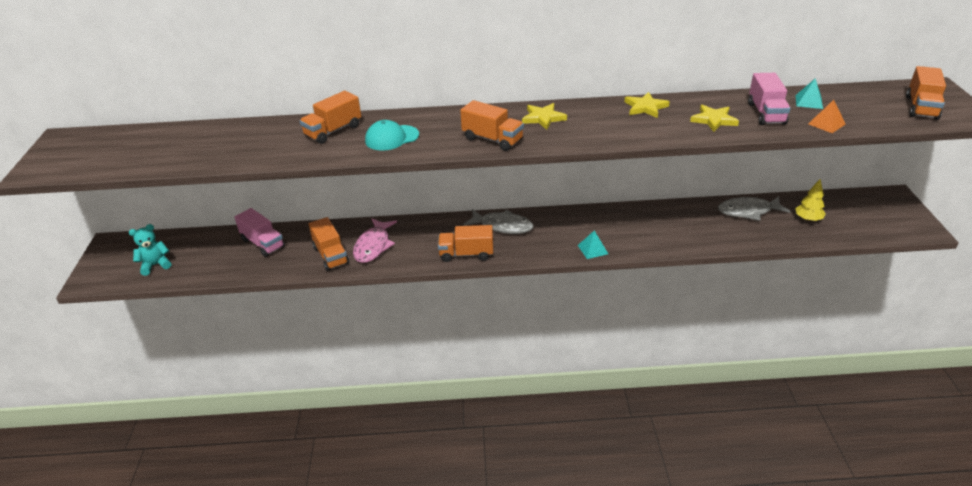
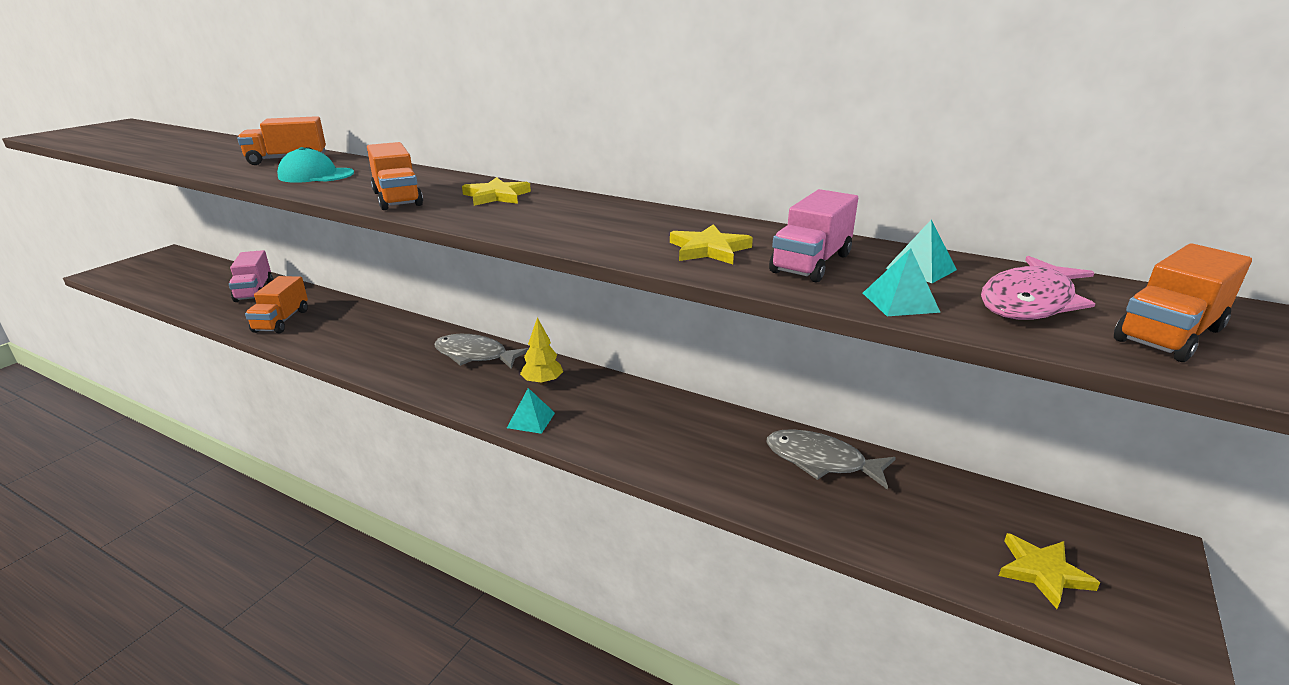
camera: 30 degrees right, 10 degrees down
turquoise teddy bear [129,224,171,276] -> none
pink fish [353,218,397,263] -> pink fish moved to [981,256,1095,320]
orange truck [438,225,493,262] -> none
grey fish [463,209,533,234] -> grey fish turned 150 degrees clockwise [434,334,529,369]
yellow star [624,92,670,118] -> yellow star moved to [999,533,1100,609]
yellow tree [795,179,826,221] -> yellow tree moved to [520,317,563,385]
orange pyramid [808,100,845,133] -> turquoise pyramid [863,248,941,316]

